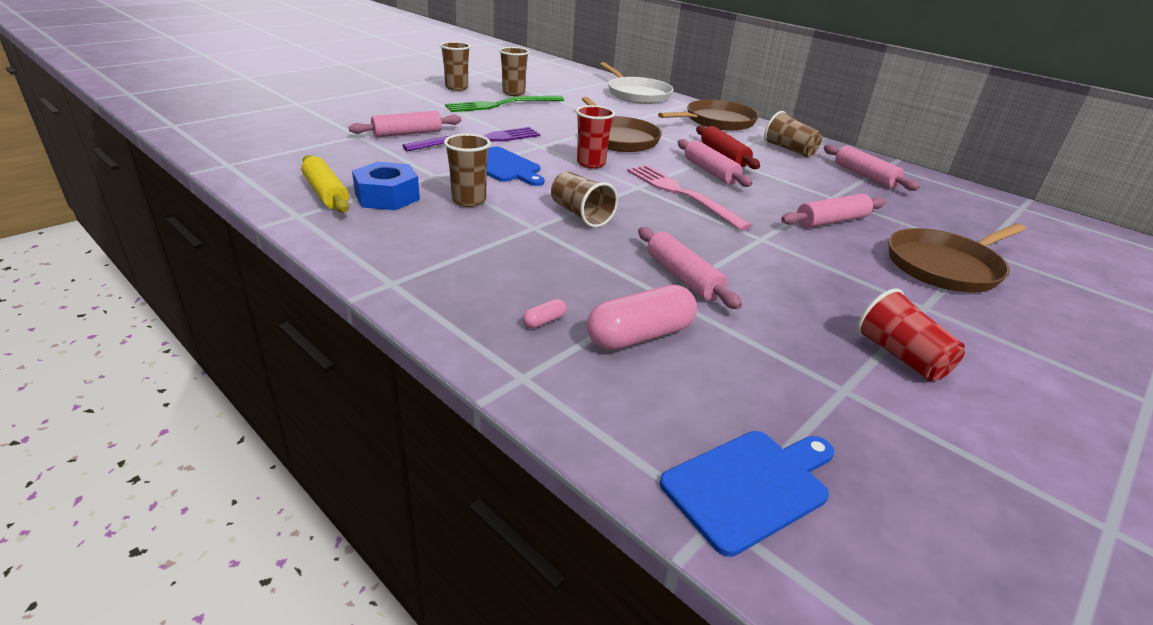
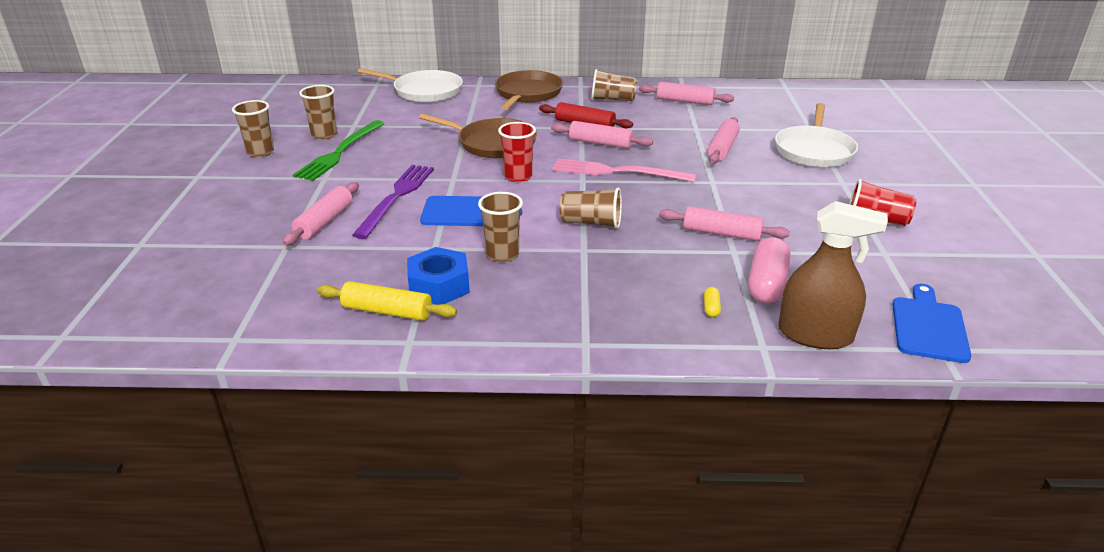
camera: 40 degrees left, 0 degrees up
pink capsule [523,299,567,328] -> yellow capsule [704,287,721,317]
brown pan [889,224,1026,292] -> white pan [775,103,858,167]
none -> brown spray bottle [778,201,888,349]

